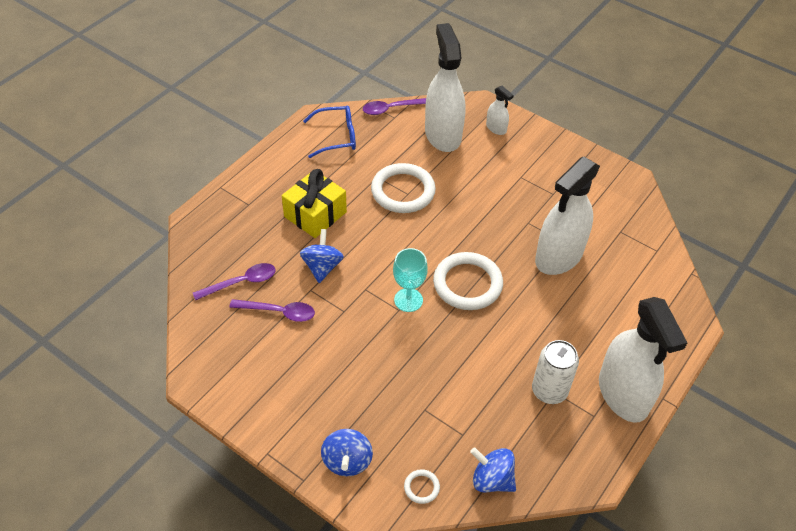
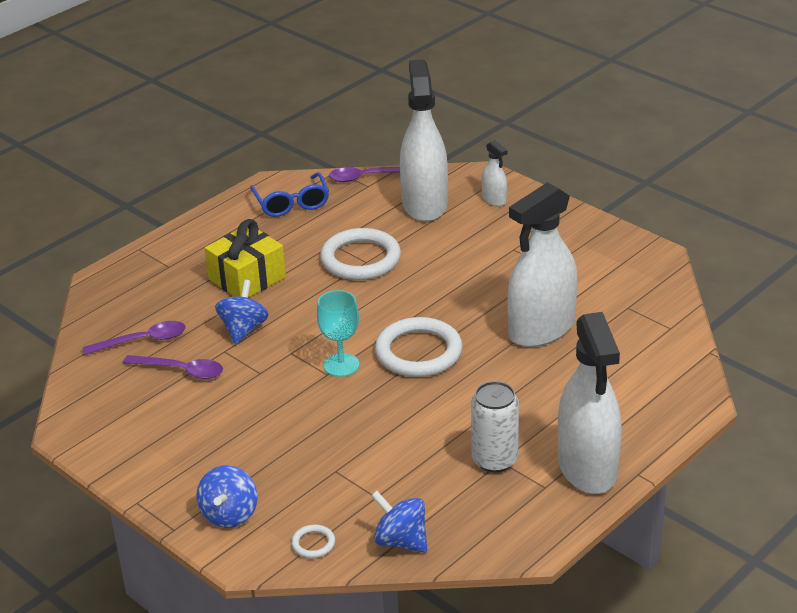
camera: 10 degrees right, 15 degrees down
blue glasses [303,106,356,158] -> blue glasses turned 75 degrees clockwise [250,172,329,217]

